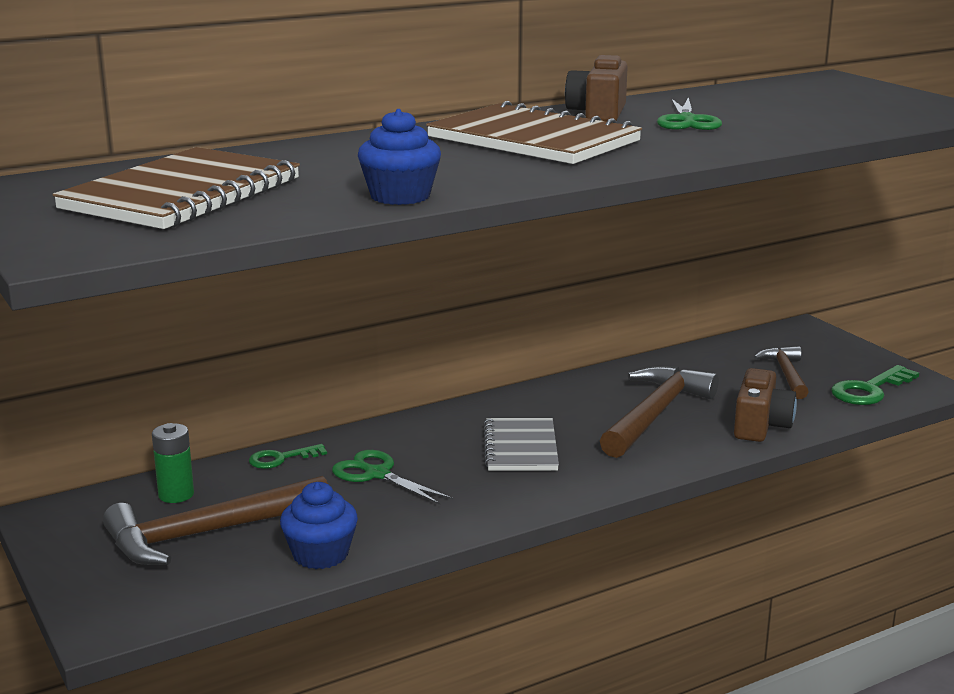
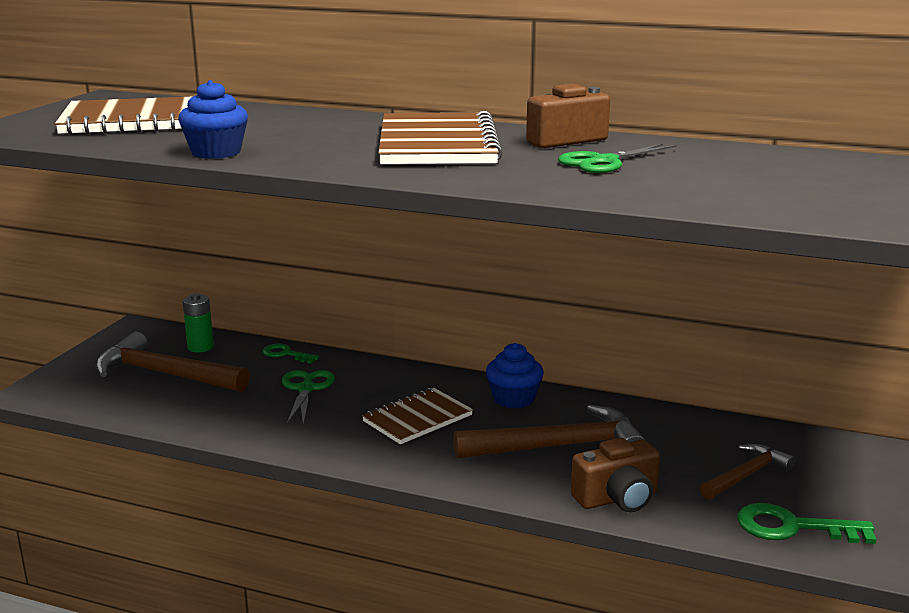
camera: 50 degrees right, 0 degrees up
blue cupcake [280,482,358,569] -> blue cupcake moved to [486,343,544,408]
grey notebook [484,418,559,471] -> brown notebook [362,388,473,444]

